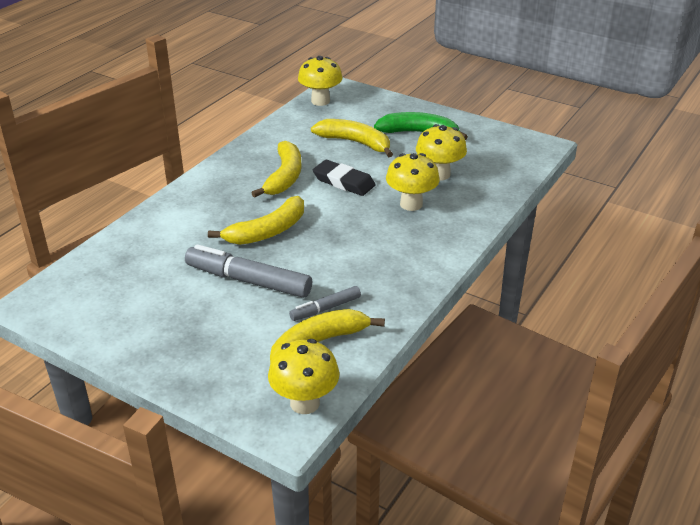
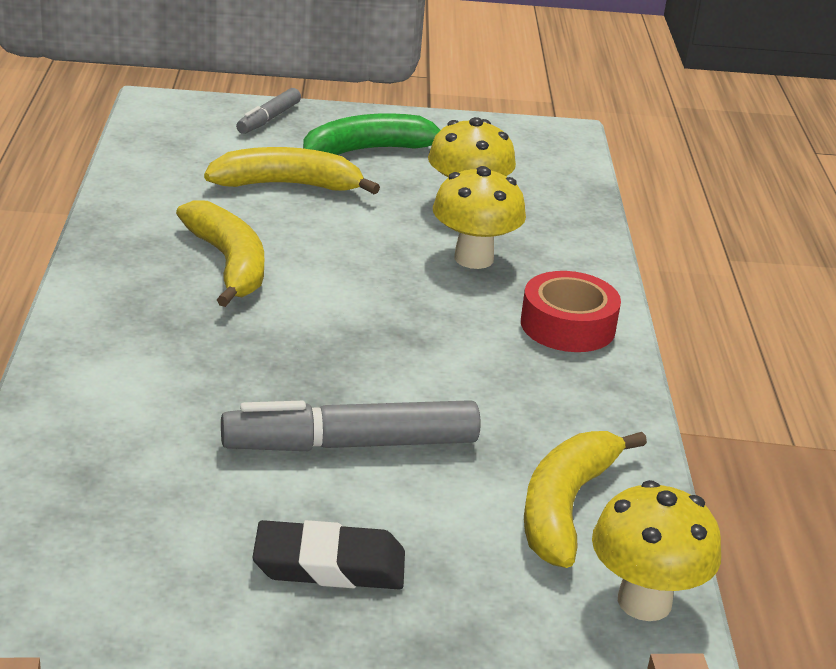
camera: 35 degrees left, 5 degrees down
yellow banana [208,196,304,245] -> none
grey marker [289,286,361,321] -> grey marker moved to [236,88,301,134]
yellow mushroom [298,56,343,106] -> none
black eraser [313,160,376,196] -> black eraser moved to [252,520,405,589]
none -> red tape [521,271,621,352]

